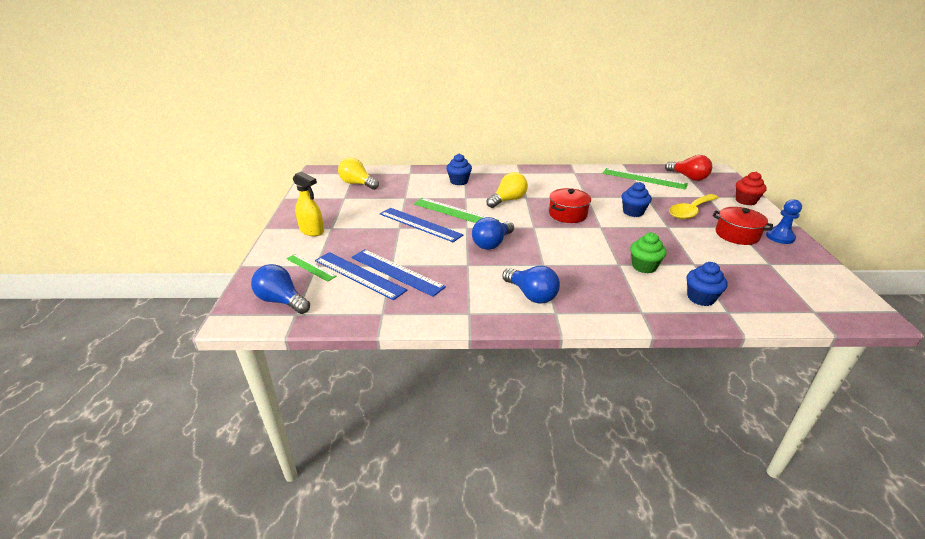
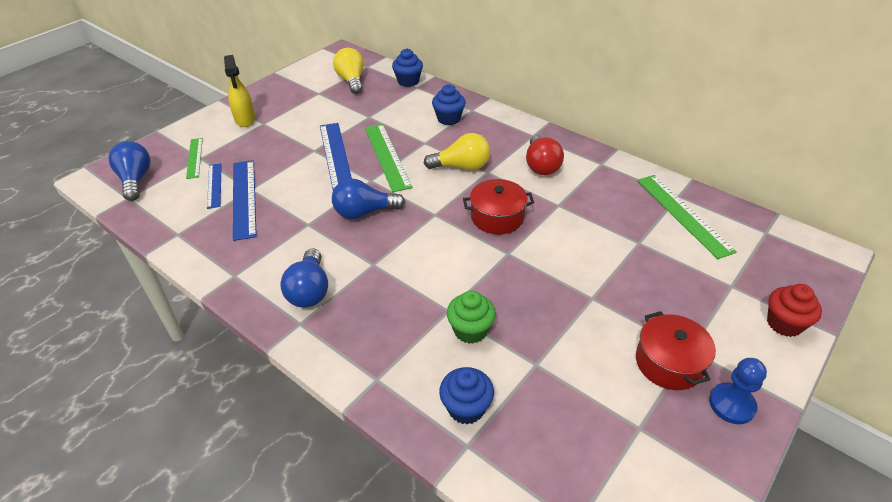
camera: 40 degrees right, 10 degrees up
blue ruler [315,252,407,300] -> blue ruler [207,163,222,209], size x0.60
blue cupcake [622,182,652,217] -> blue cupcake moved to [392,48,423,87]
red light bulb [665,155,712,181] -> red light bulb moved to [526,134,564,175]
yellow spoon [669,194,719,219] -> none

